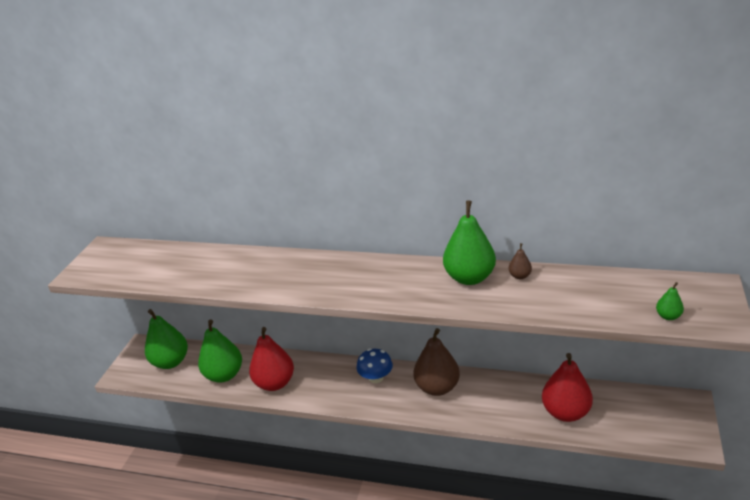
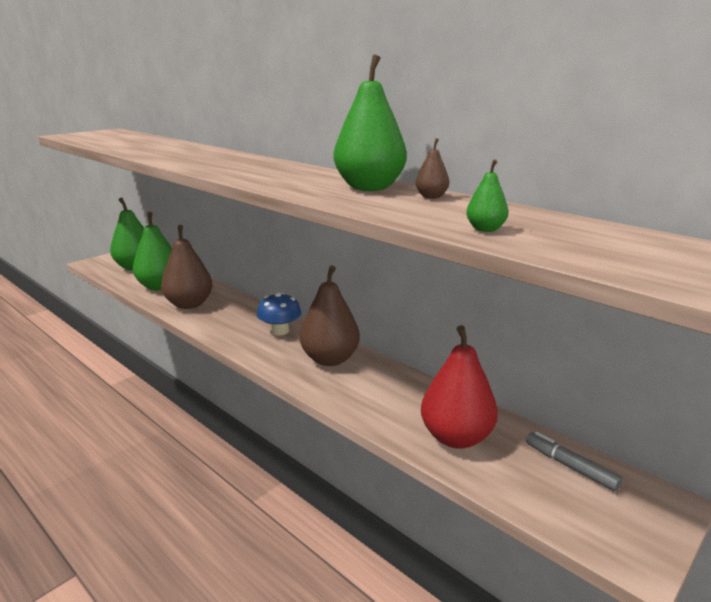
camera: 25 degrees right, 10 degrees down
red pear [249,327,294,391] -> brown pear [161,225,213,309]
green pear [656,282,684,320] -> green pear moved to [466,160,508,232]
none -> grey marker [526,432,622,491]

